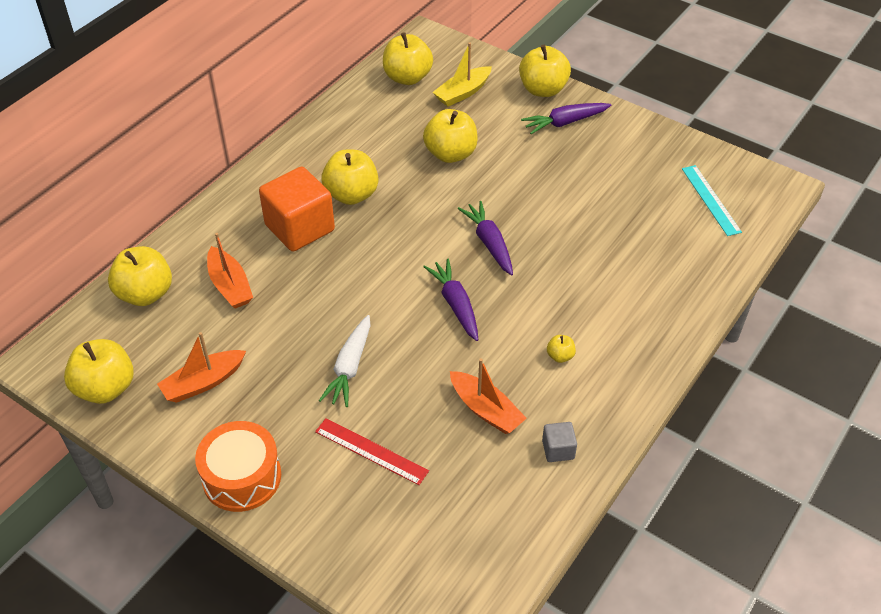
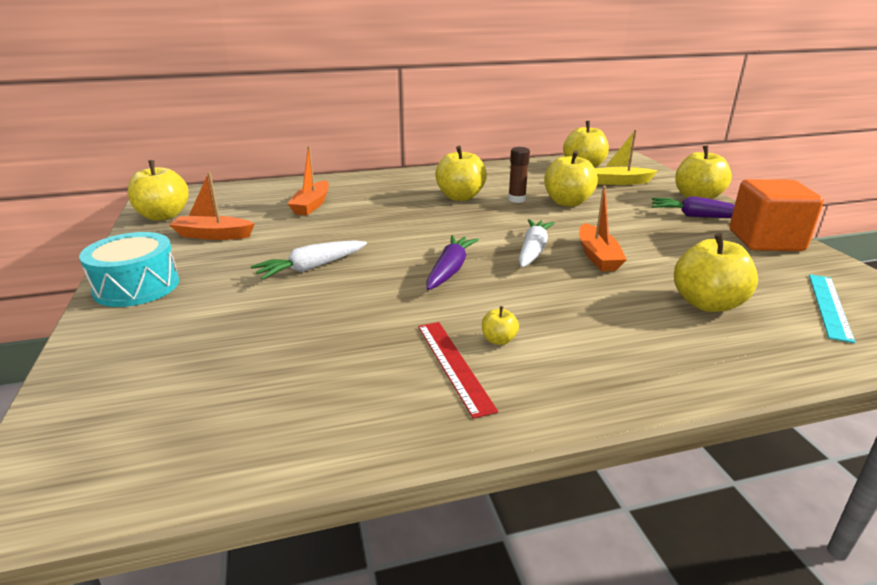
camera: 40 degrees right, 20 degrees down
yellow apple [108,246,172,306] -> yellow apple moved to [674,233,758,312]
orange drum [195,421,281,512] -> turquoise drum [79,232,179,307]
orange cube [259,167,335,252] -> orange cube moved to [729,179,824,251]
red ruler [315,418,429,485] -> red ruler moved to [418,322,498,419]
orange boat [450,358,527,434] -> orange boat moved to [579,186,627,271]
purple carrot [458,201,513,275] -> white carrot [519,219,555,267]
grey cube [542,422,577,462] -> none
none -> brown glue stick [508,147,530,203]

